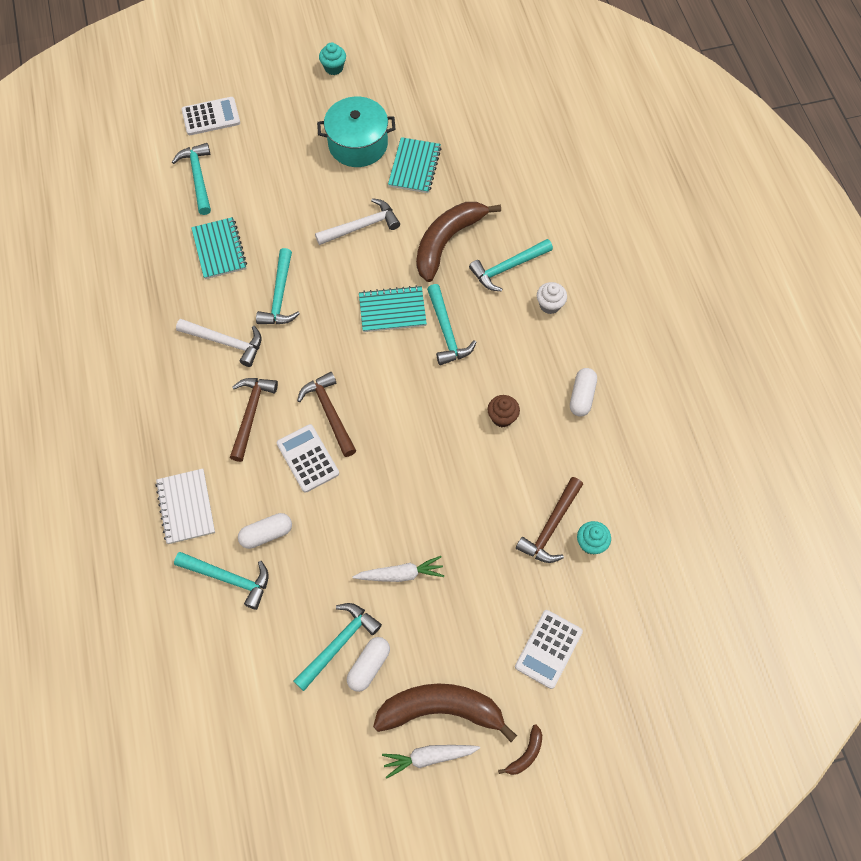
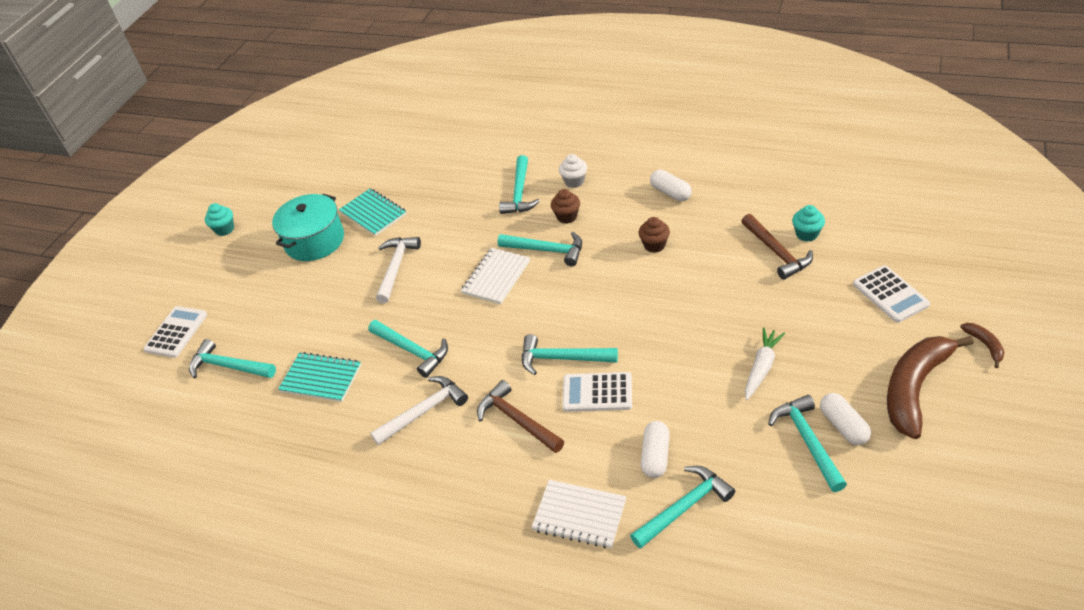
camera: 50 degrees left, 20 degrees down
brown hammer [297,372,356,457] -> turquoise hammer [522,334,618,375]
turquoise notebook [359,285,427,332] -> white notebook [461,248,530,304]
white carrot [382,745,480,778] -> none
brown banana [416,202,501,282] -> none
none -> brown cupcake [551,189,580,224]

